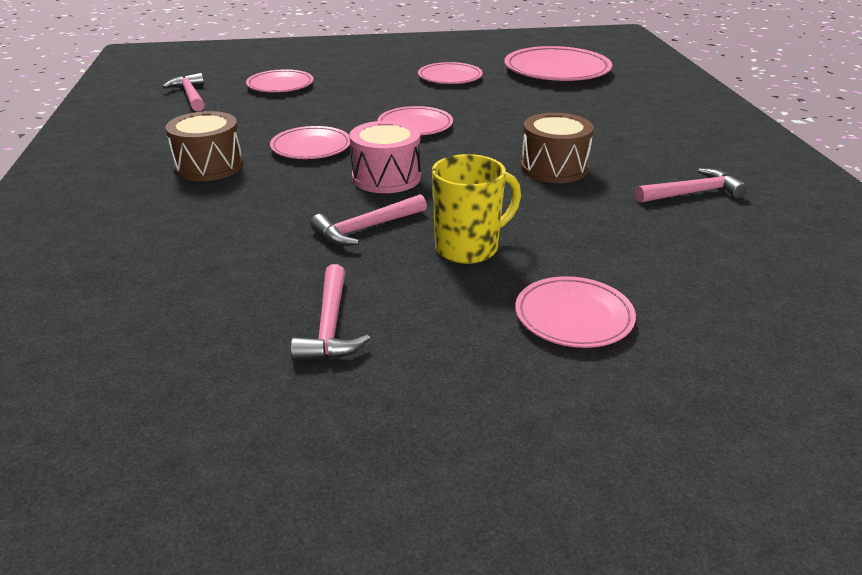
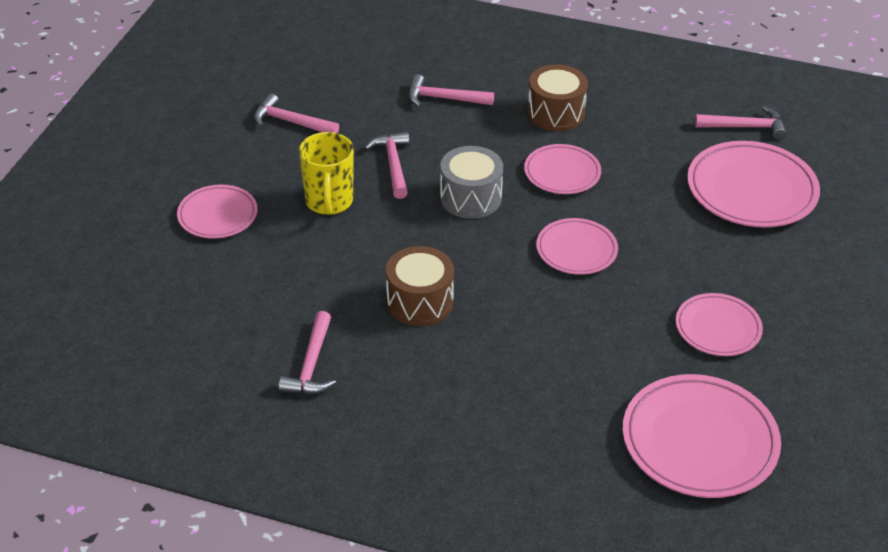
camera: 115 degrees right, 10 degrees up
pink plate [246,69,314,92] -> pink plate [687,141,820,227], size x1.68
pink drum [349,121,421,193] -> grey drum [440,146,503,219]
none -> pink hammer [408,74,494,107]

